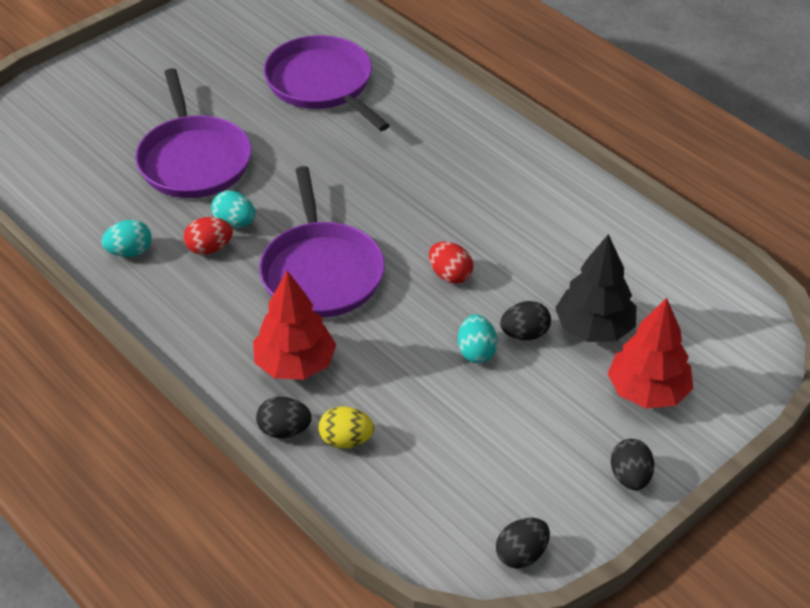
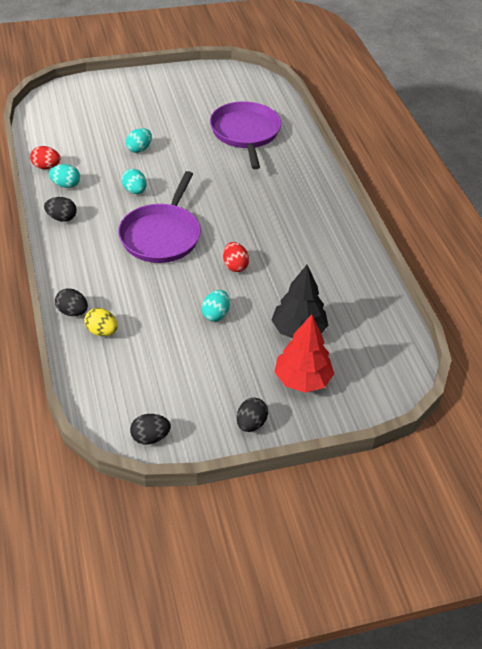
camera: 25 degrees right, 0 degrees up
purple pan [135,68,252,198] -> turquoise egg [126,128,152,153]
red egg [184,217,233,255] -> red egg moved to [30,146,60,169]
red tree [253,271,336,380] -> none
black egg [500,301,551,340] -> black egg moved to [44,197,77,221]

